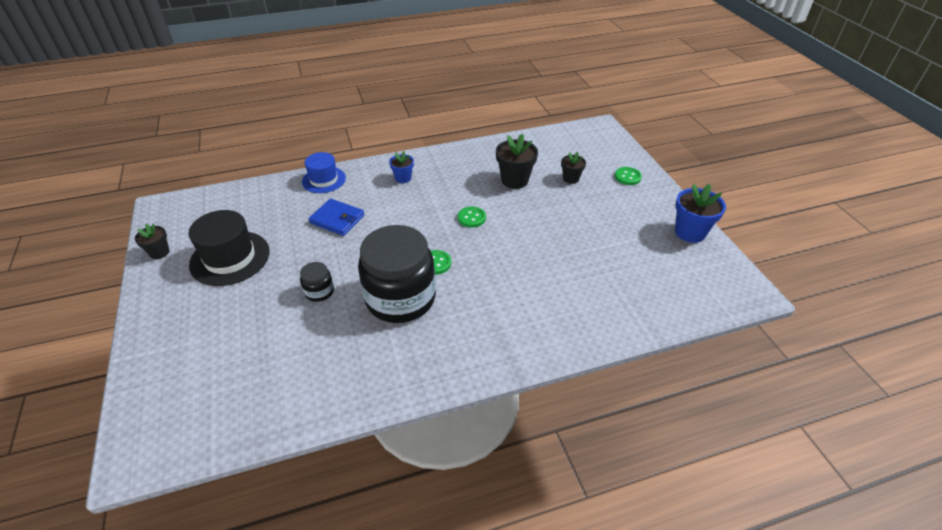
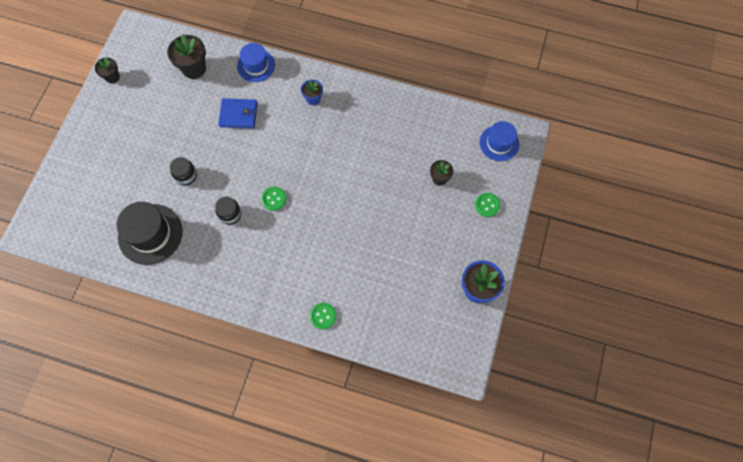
camera: 35 degrees right, 25 degrees up
black hat [188,210,270,286] -> black hat moved to [117,202,183,265]
blue wallet [309,199,365,236] -> blue wallet turned 60 degrees counterclockwise [218,98,258,129]
black jar [358,225,436,323] -> black jar [215,197,241,225], size x0.42
green button [458,206,486,228] -> green button moved to [310,303,336,329]
black flower pot [496,134,538,189] -> black flower pot moved to [167,34,206,79]
none -> blue hat [479,121,519,161]

